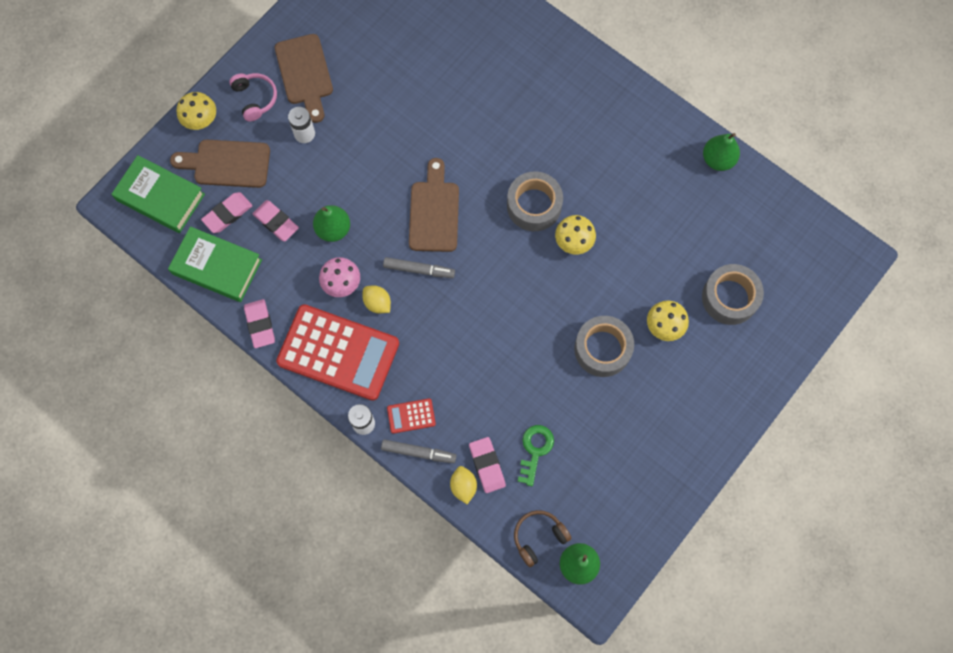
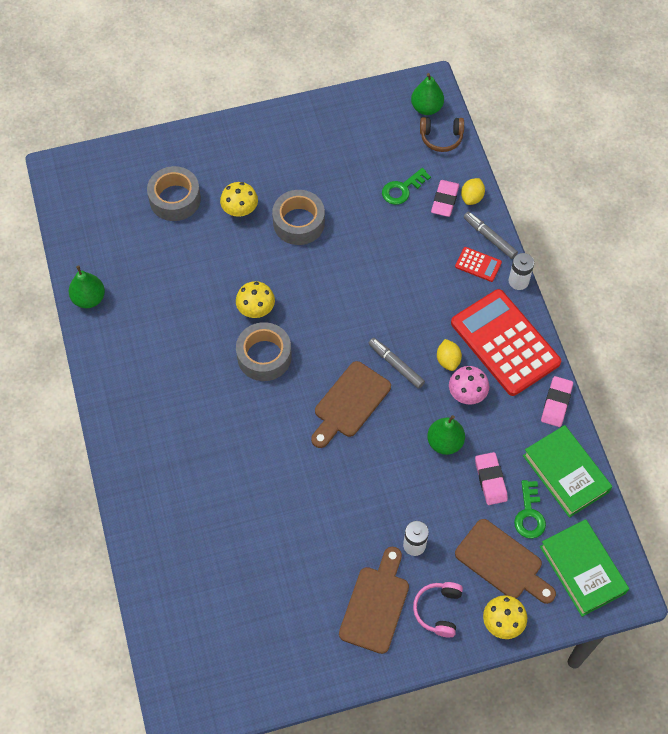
camera: 145 degrees left, 10 degrees down
pink eraser [201,192,253,233] -> green key [514,480,546,539]

